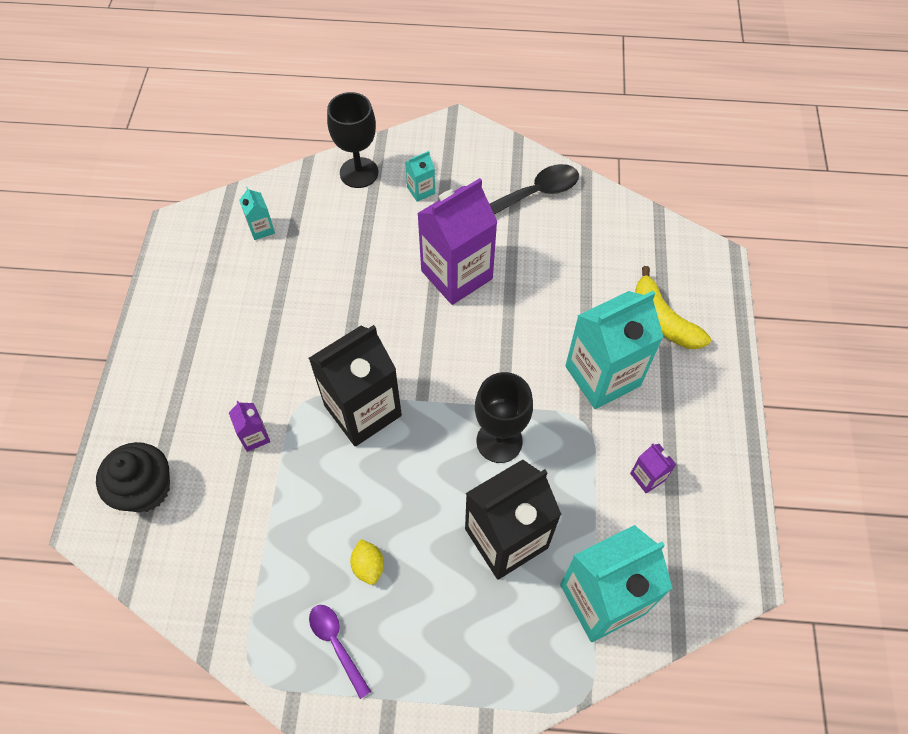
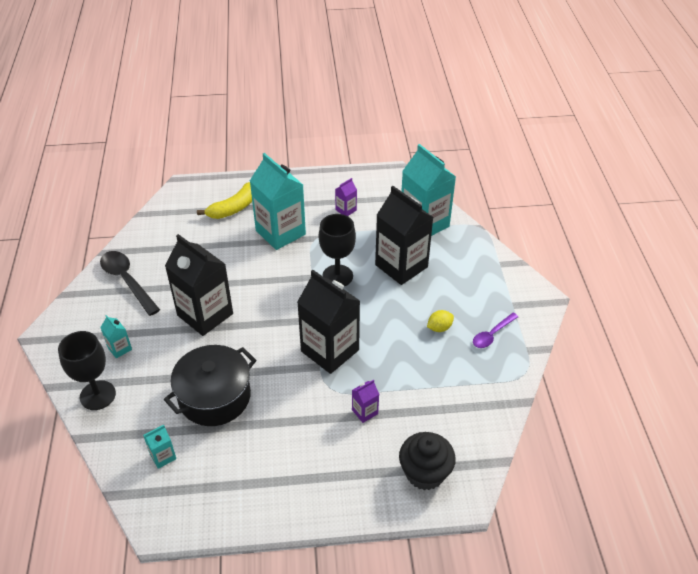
camera: 100 degrees left, 15 degrees down
purple carton [417,178,497,305] -> black carton [165,234,233,336]
none -> black pot [164,345,256,426]

